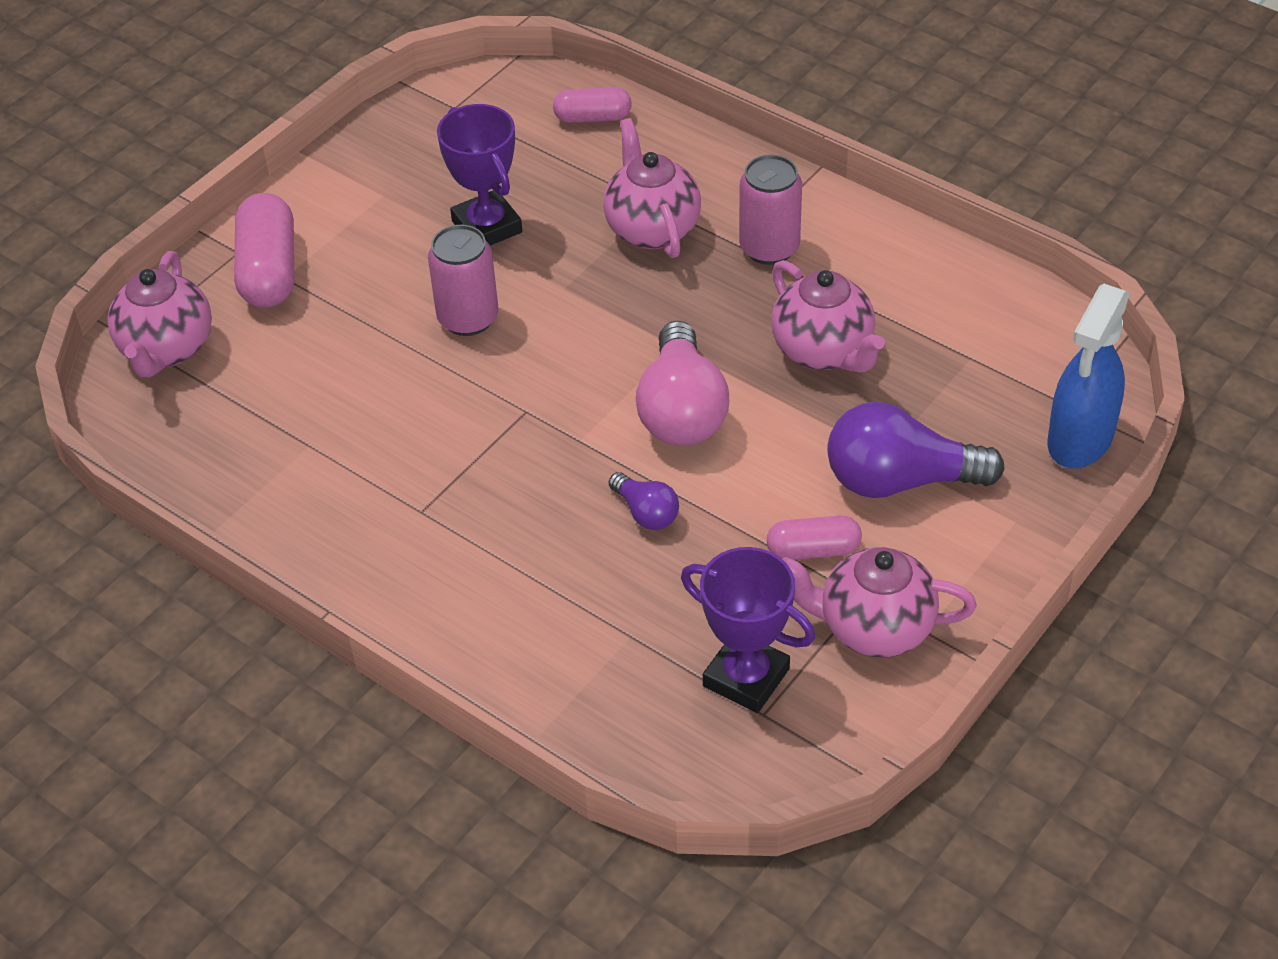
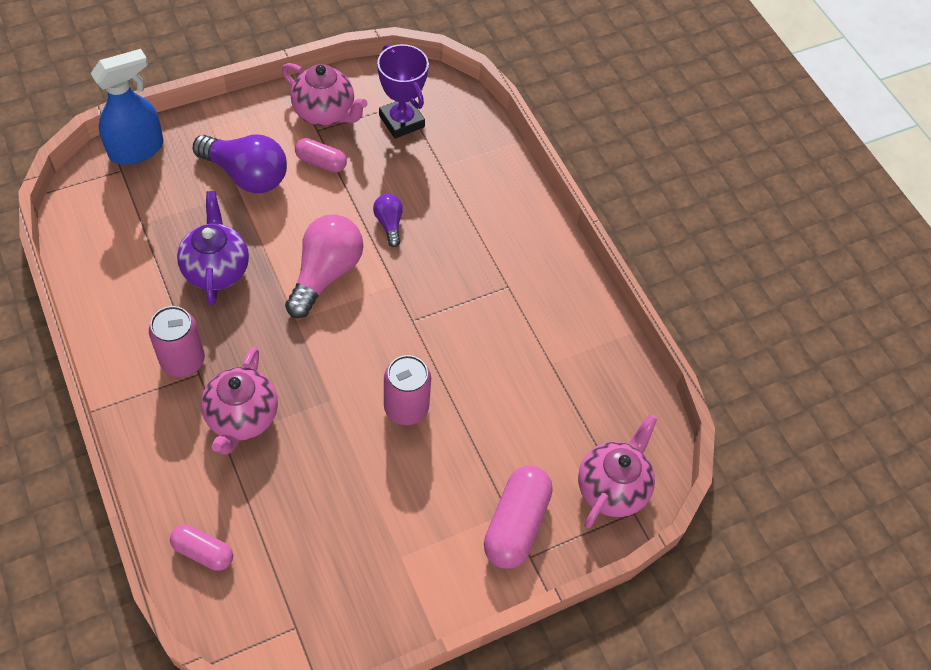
camera: 160 degrees left, 10 degrees up
purple trophy [437,104,522,245] -> none
pink teapot [771,260,885,373] -> purple teapot [177,191,249,305]

